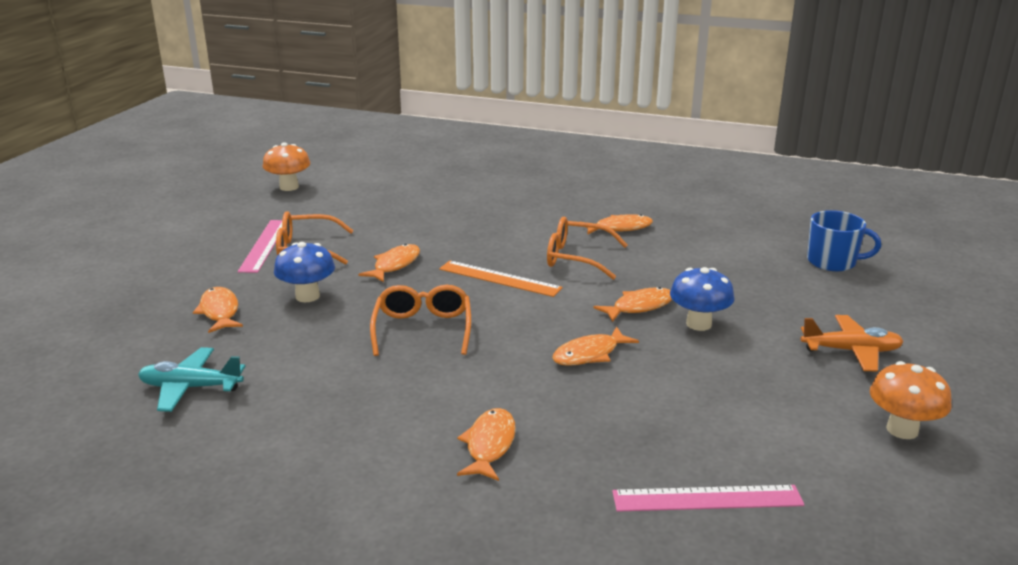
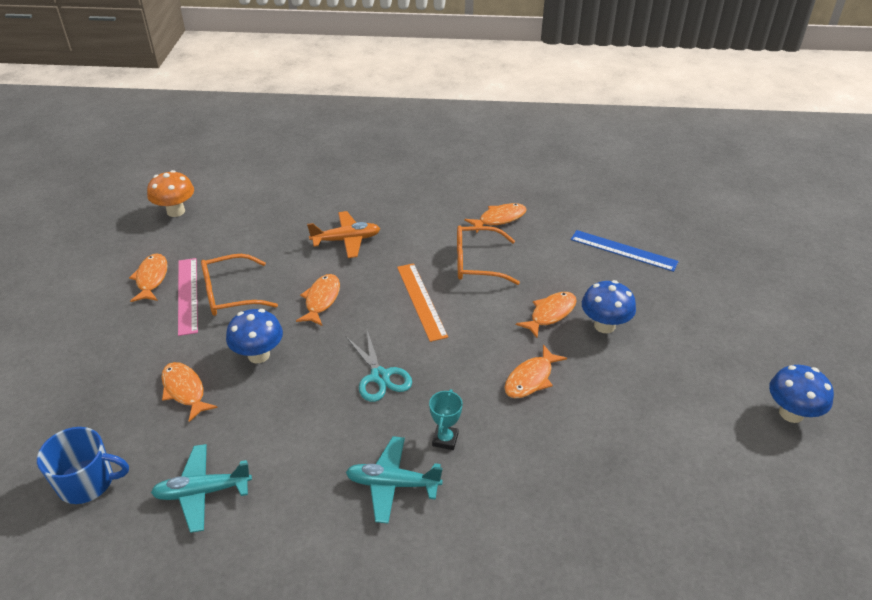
camera: 15 degrees left, 15 degrees up
orange glasses [370,285,471,356] -> turquoise scissors [346,331,412,402]
orange ruler [439,260,563,297] -> orange ruler turned 60 degrees clockwise [397,263,448,342]
orange fish [457,408,516,481] -> orange fish moved to [129,253,168,302]
pink ruler [612,485,804,512] -> none
orange plane [801,315,904,372] -> orange plane moved to [307,211,380,258]
blue mug [807,210,881,271] -> blue mug moved to [37,427,129,504]
orange mushroom [870,361,952,439] -> blue mushroom [769,365,834,423]
none -> turquoise plane [346,436,443,524]
none -> turquoise trophy [429,389,463,450]
none -> blue ruler [571,230,679,272]

